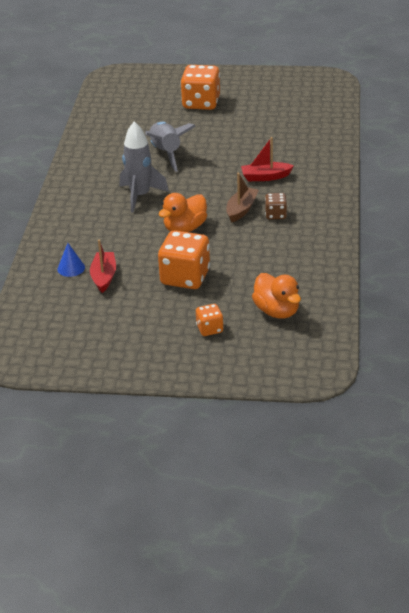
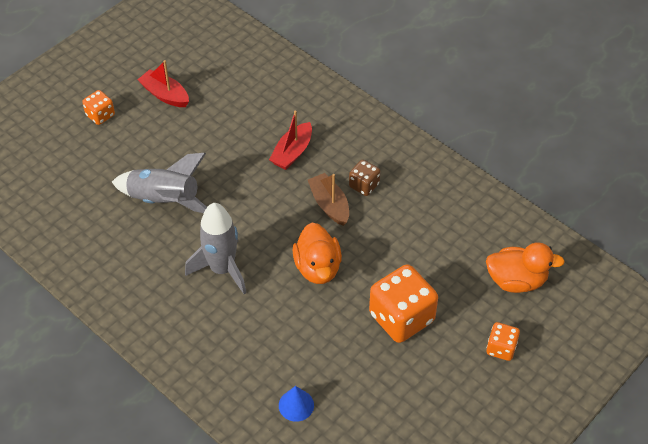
camera: 55 degrees left, 15 degrees up
red boat [90,240,116,293] -> red boat moved to [138,60,189,107]
orange dice [181,65,220,110] -> orange dice [82,90,115,125], size x0.51

